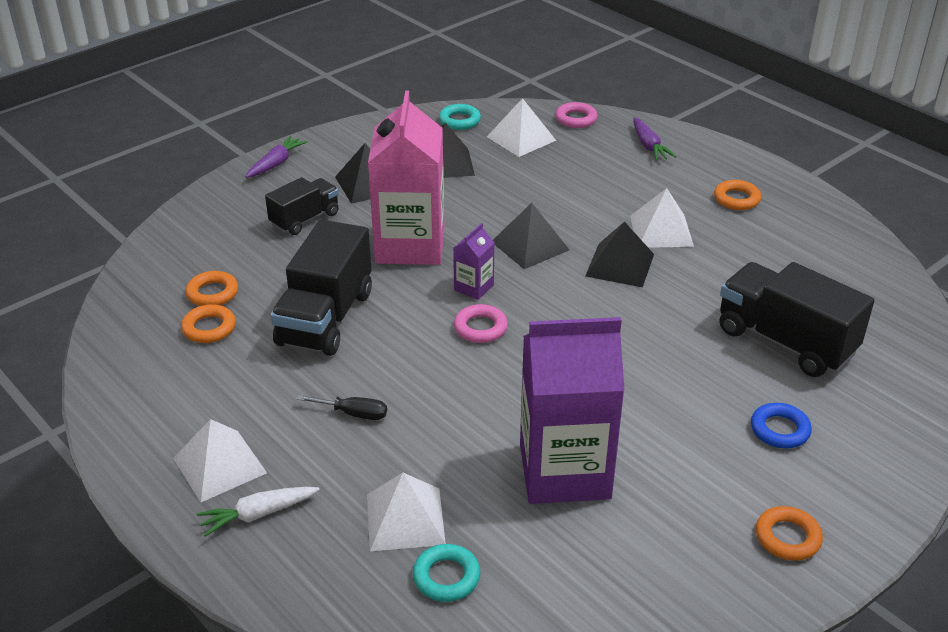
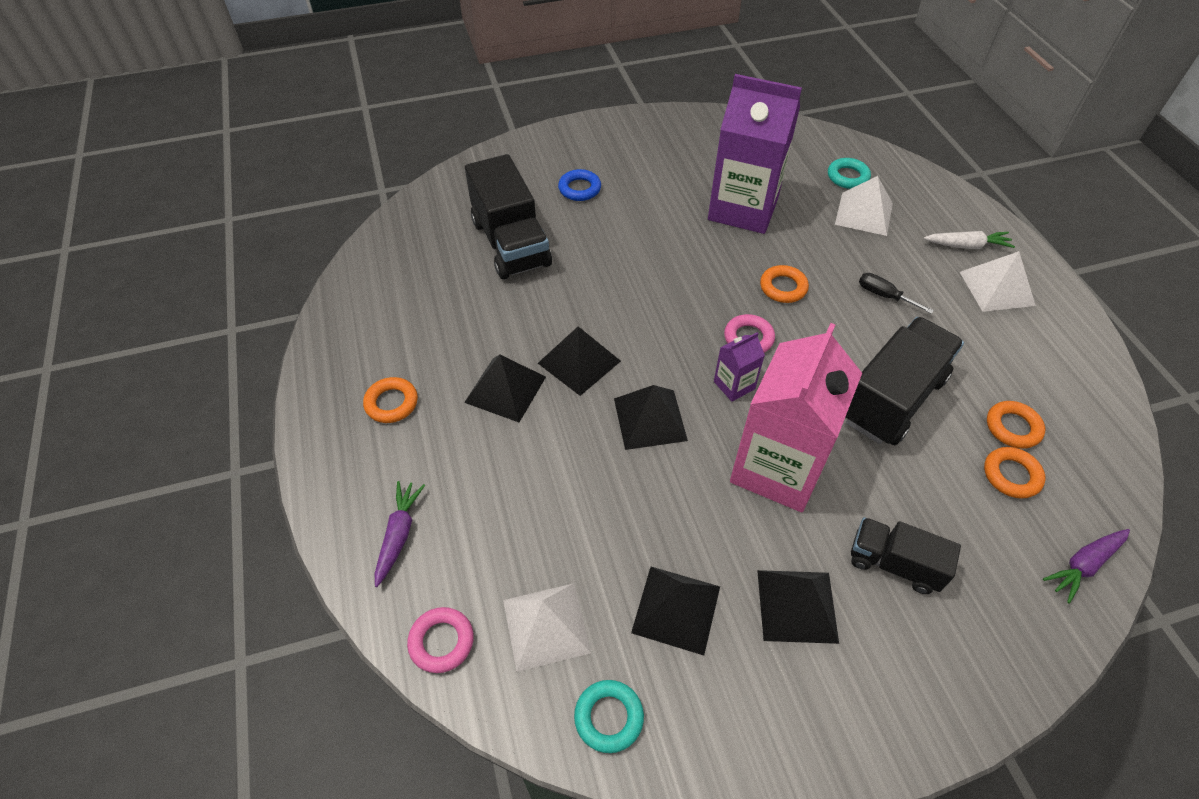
camera: 155 degrees left, 15 degrees up
purple carrot [245,136,308,178] -> purple carrot moved to [1043,529,1130,603]
black truck [265,177,339,235] -> black truck turned 45 degrees clockwise [851,517,961,594]
white pyramid [630,188,694,248] -> black pyramid [464,354,546,422]
orange ring [756,506,823,561] -> orange ring moved to [760,265,809,303]

